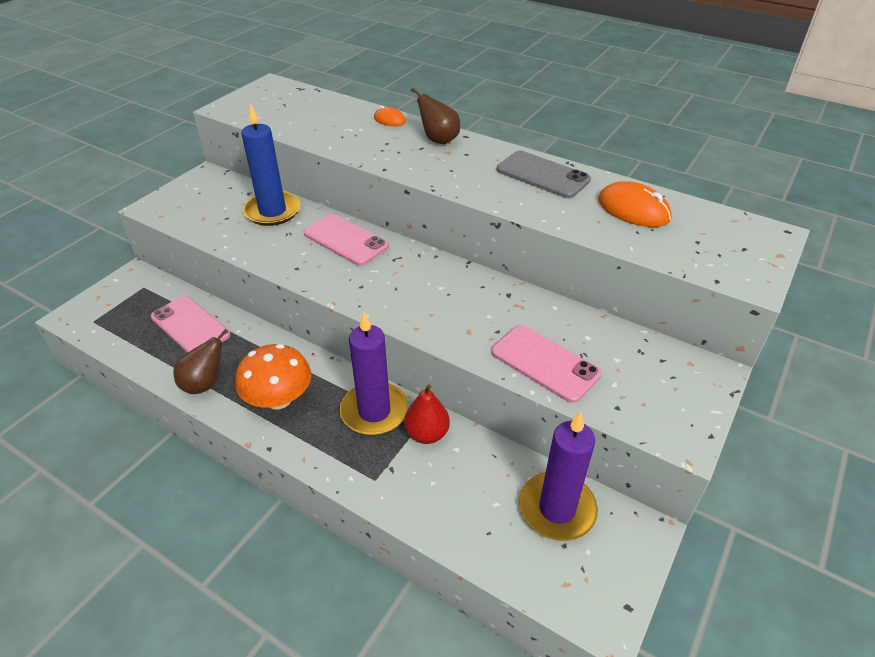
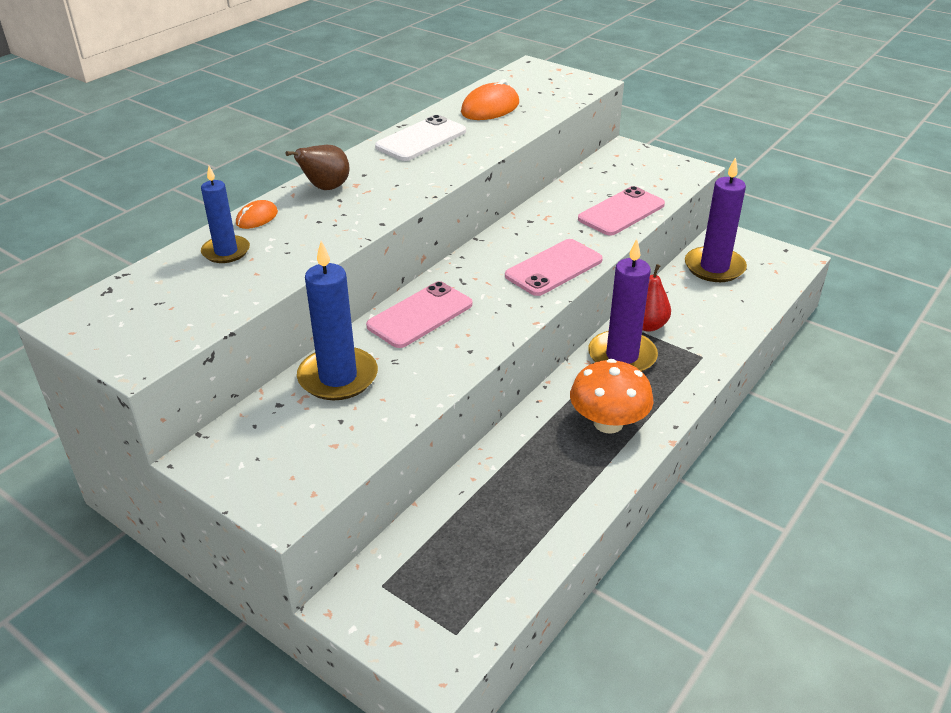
camera: 85 degrees left, 5 degrees down
pink phone [151,296,230,353] -> pink phone moved to [505,239,603,296]
brown pear [173,329,228,394] -> none
grey phone [497,151,591,198] -> white phone [375,115,466,161]
none -> blue candle [201,166,250,263]

